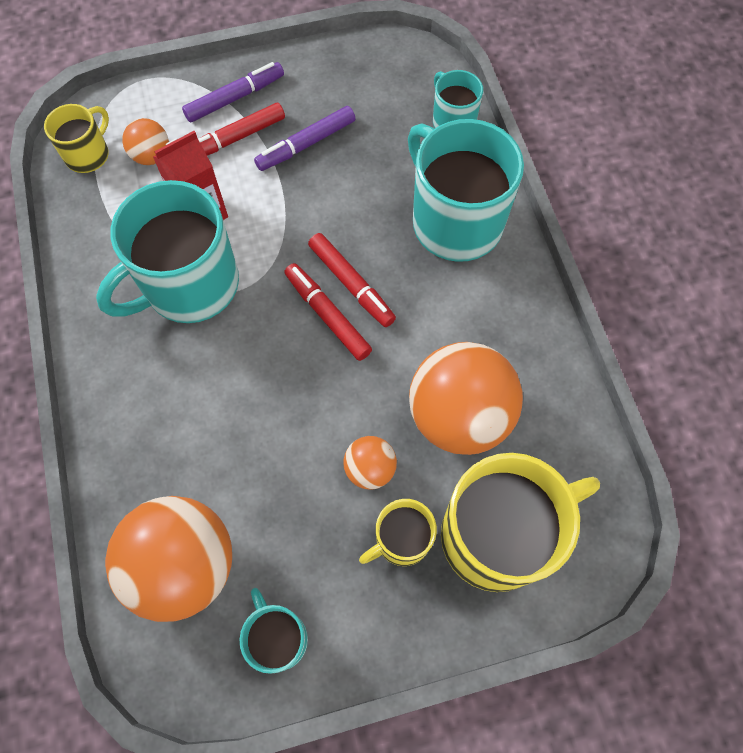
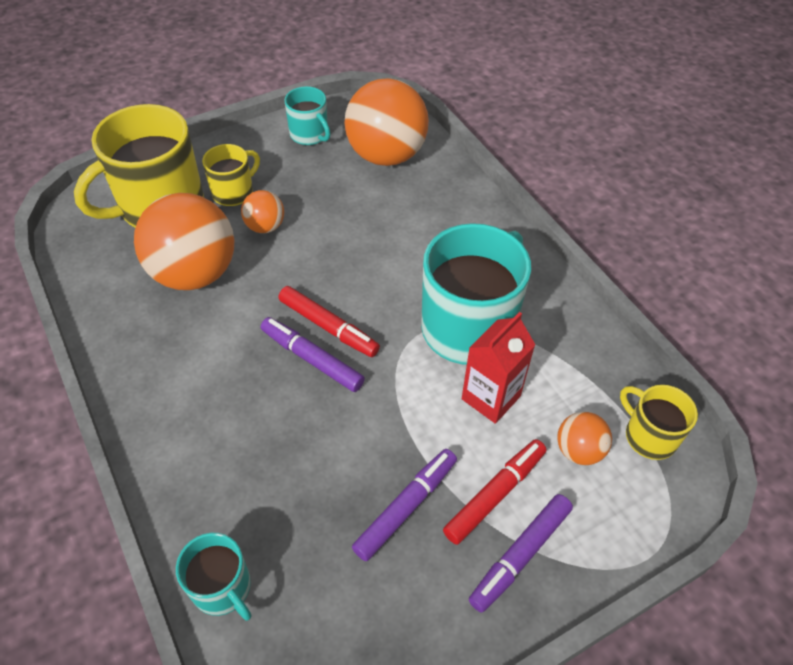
camera: 165 degrees right, 15 degrees down
yellow mug [44,104,109,173] -> yellow mug turned 120 degrees clockwise [620,385,698,460]
red marker [308,233,396,327] -> purple marker [261,317,365,392]
turquoise mug [408,119,524,262] -> none

